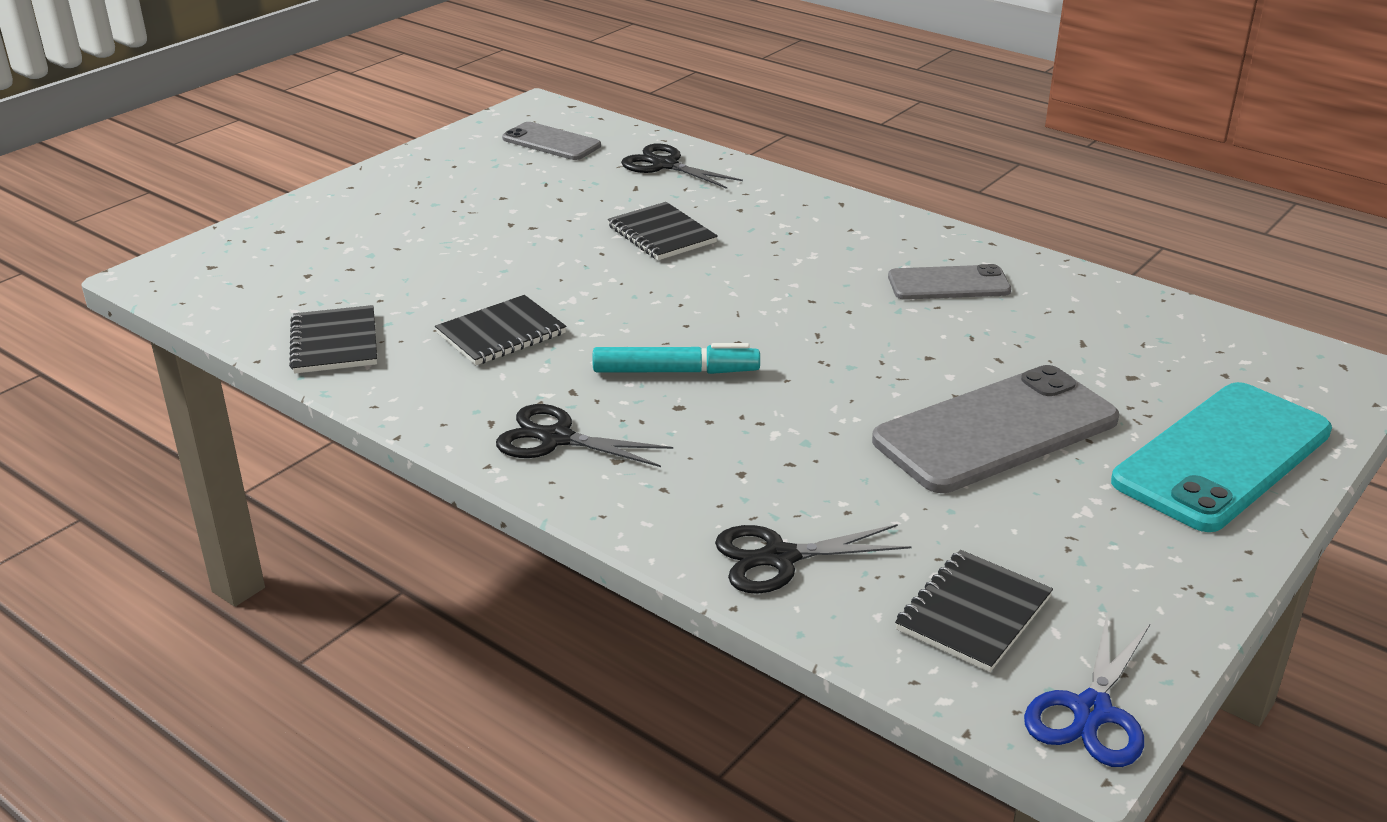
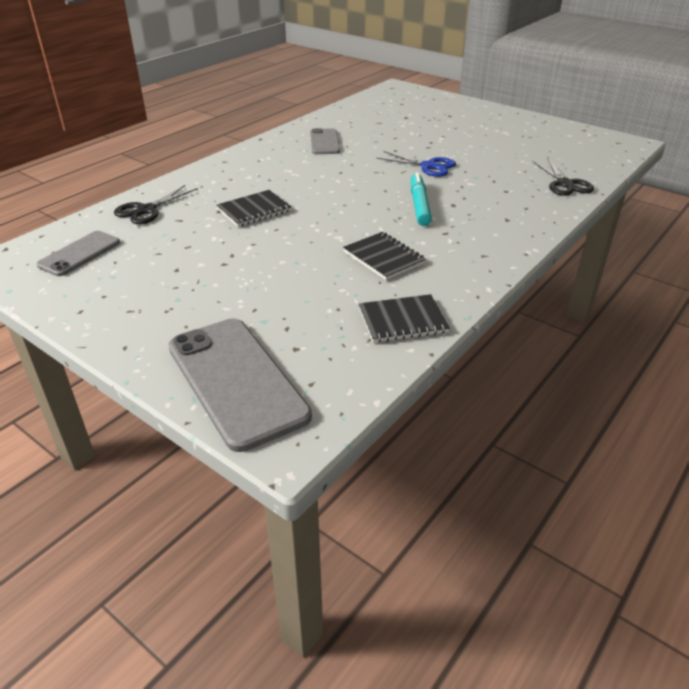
camera: 90 degrees left, 5 degrees up
black scissors [496,404,673,467] -> none
grey phone [872,365,1119,493] -> grey phone moved to [168,318,312,452]
black notebook [895,550,1053,672] -> none
blue scissors [1024,615,1150,767] -> blue scissors moved to [377,151,456,177]
turquoise phone [1111,382,1332,532] -> none

